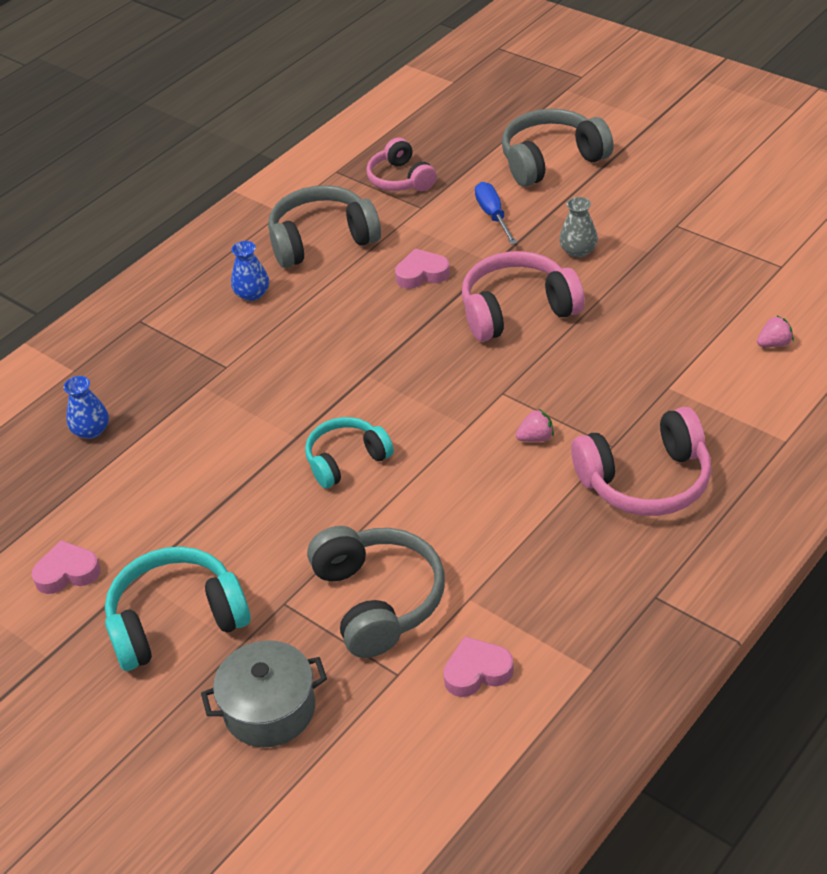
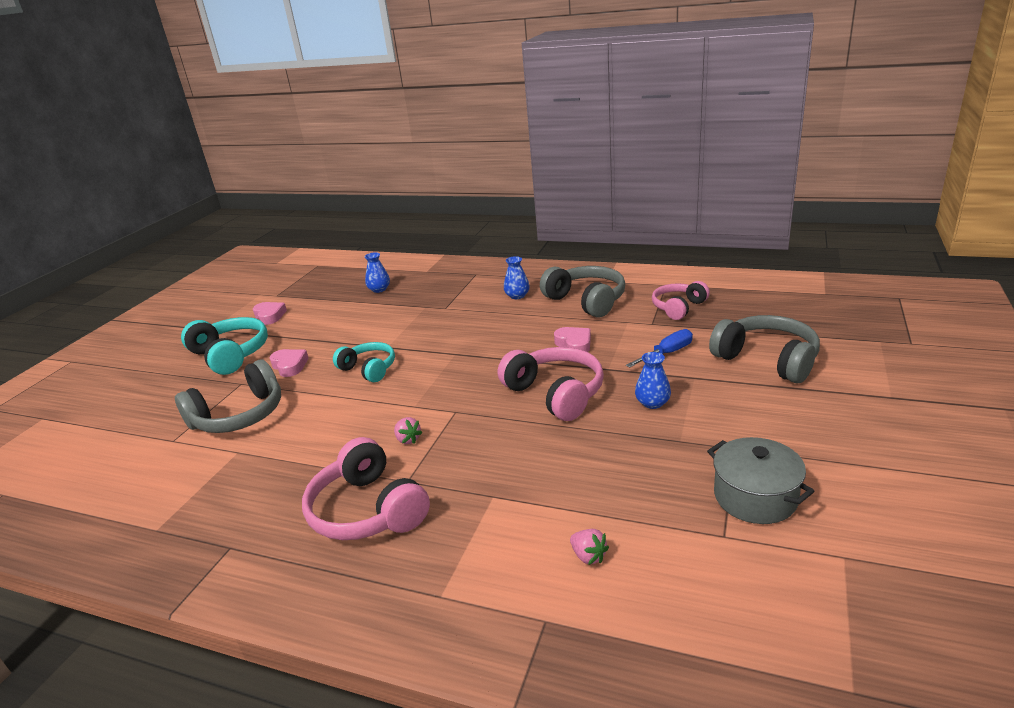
camera: 70 degrees right, 15 degrees down
grey pot [201,640,327,747] -> grey pot moved to [707,437,815,524]
pink heart [443,636,514,697] -> pink heart moved to [269,349,309,377]
grey vase [559,197,598,257] -> blue vase [635,352,671,409]

